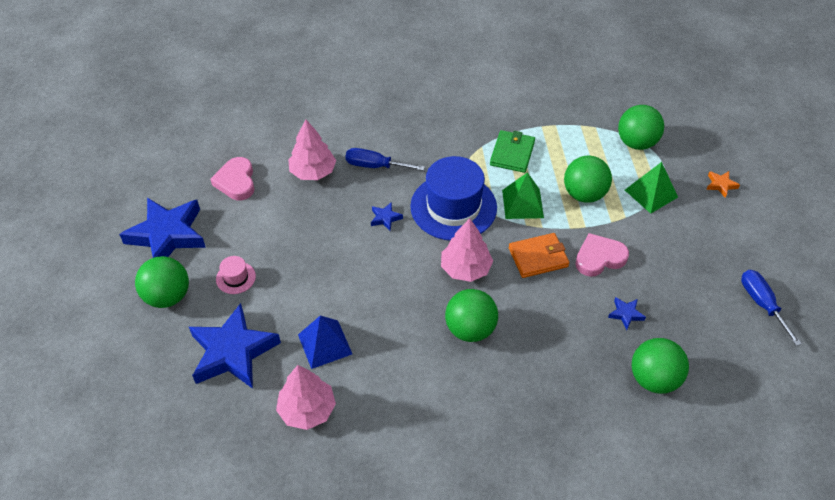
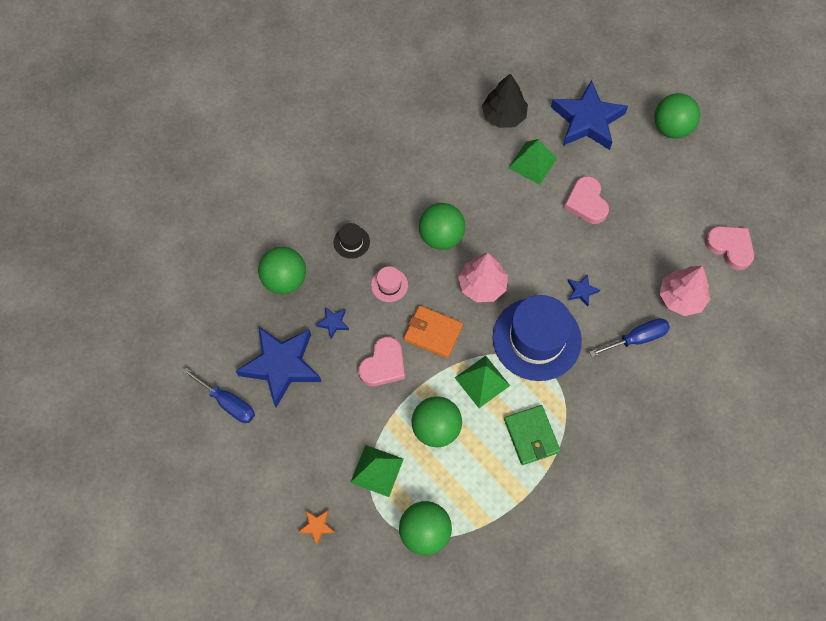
camera: 145 degrees right, 15 degrees up
blue star [119,198,206,258] -> blue star moved to [236,326,321,407]
pink hat [216,256,256,294] -> pink hat moved to [371,266,408,302]
pink tree [276,365,336,430] -> black tree [482,73,528,128]
blue pyramid [298,315,352,369] -> green pyramid [509,139,557,185]
orange wallet [509,233,569,278] -> orange wallet turned 75 degrees clockwise [404,305,463,358]
none -> black hat [334,223,370,259]
none -> pink heart [564,176,609,224]

